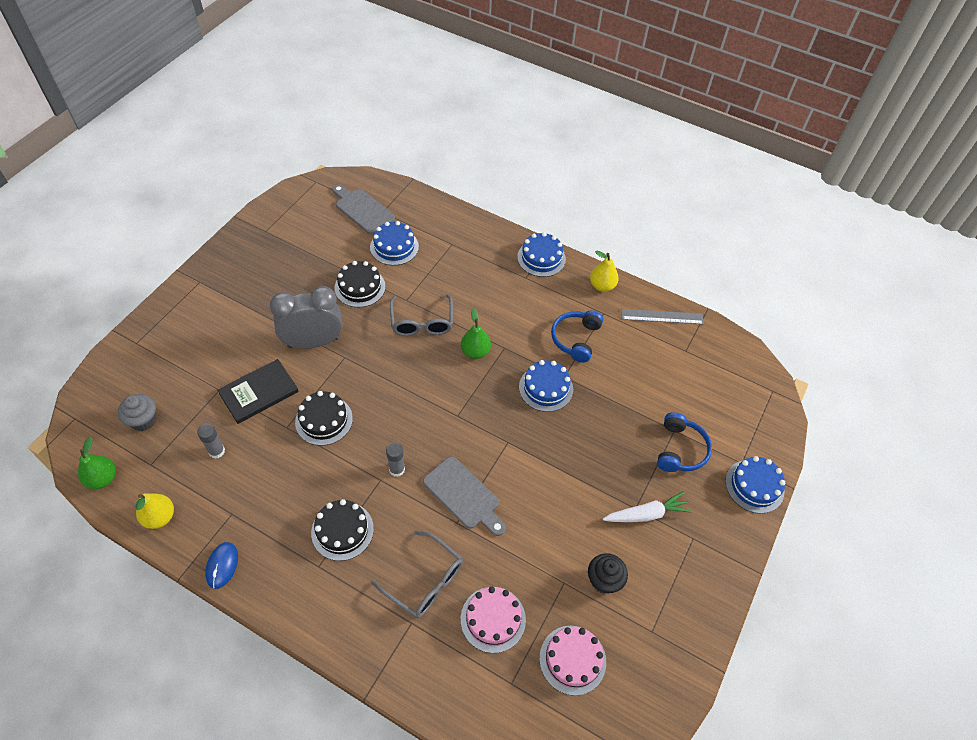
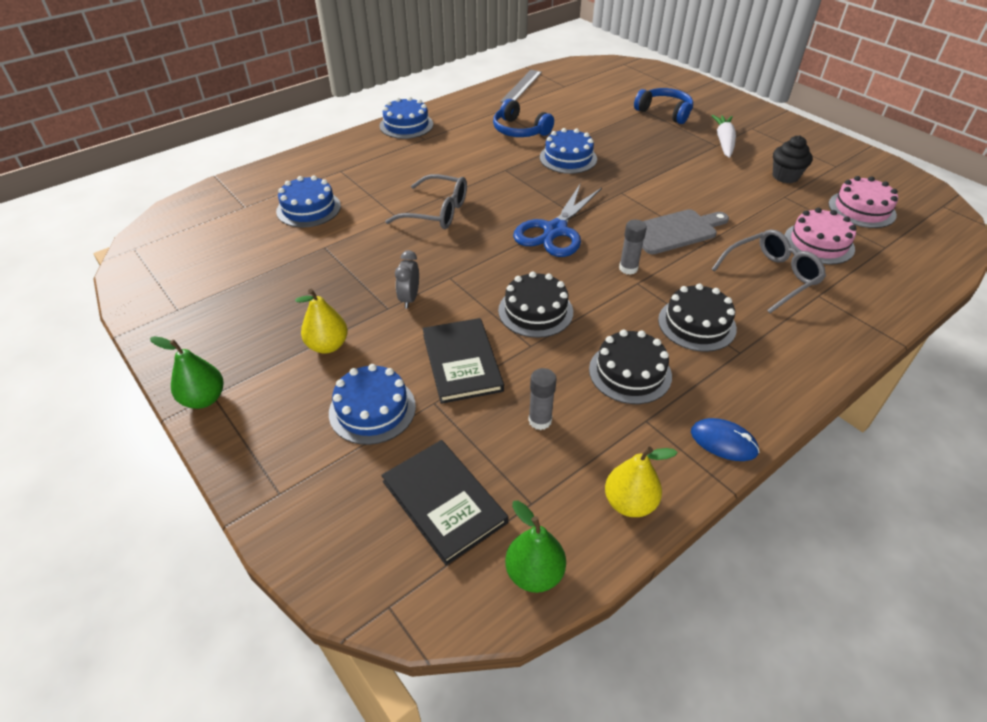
camera: 65 degrees left, 10 degrees down
grey cupcake [118,394,156,431] -> black book [381,440,508,565]
grey clock [270,286,342,349] -> grey clock [395,250,419,309], size x0.47
grey cutting board [332,184,395,234] -> none
black cake [334,261,385,307] -> black cake moved to [589,330,672,404]
green pear [461,308,491,359] -> green pear moved to [150,336,224,409]
yellow pear [590,251,619,292] -> yellow pear moved to [295,289,348,354]
blue cake [725,456,785,514] -> blue cake moved to [329,364,416,445]
none -> blue scissors [513,183,602,257]

